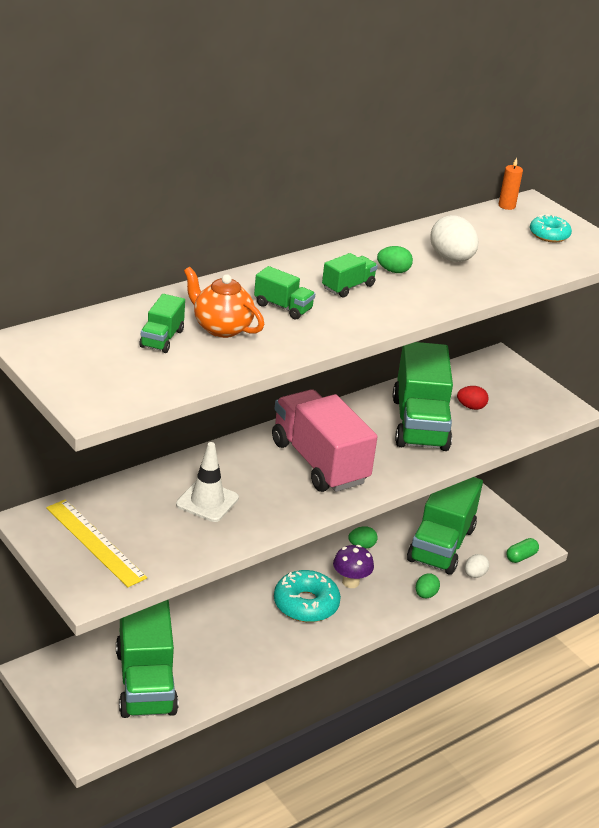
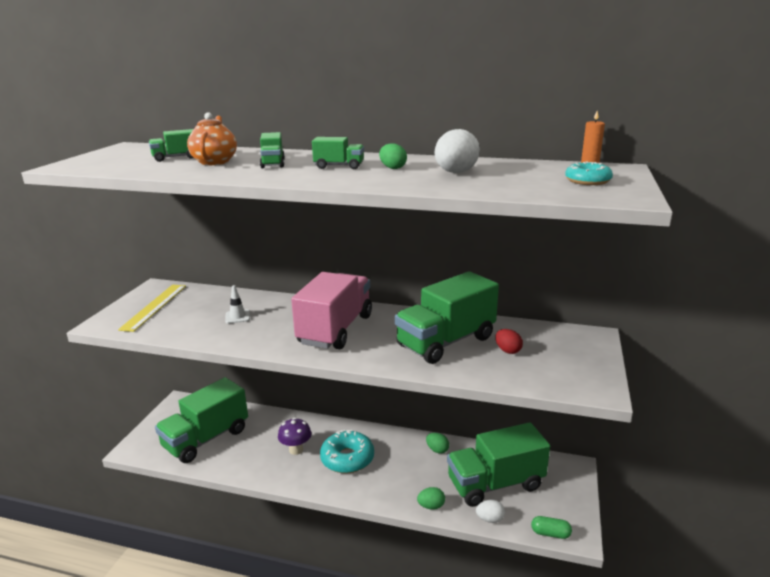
camera: 55 degrees right, 10 degrees down
white traffic cone [176,442,239,522] -> white traffic cone [225,285,250,324], size x0.63
purple mushroom [333,545,374,588] -> purple mushroom moved to [278,418,311,455]

